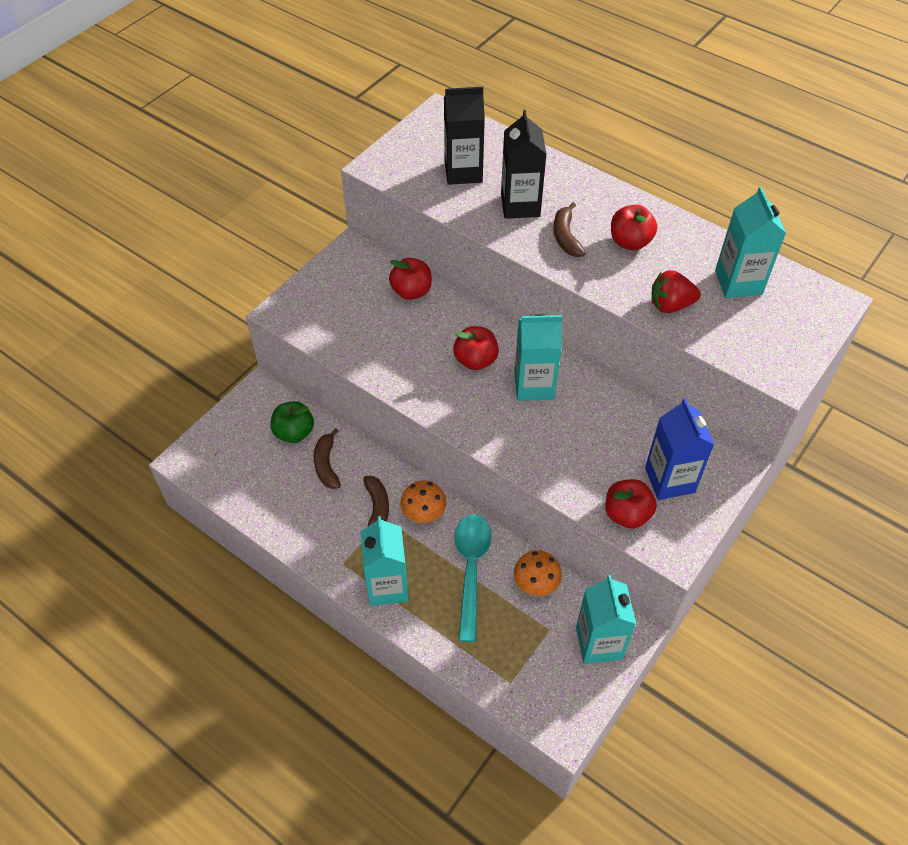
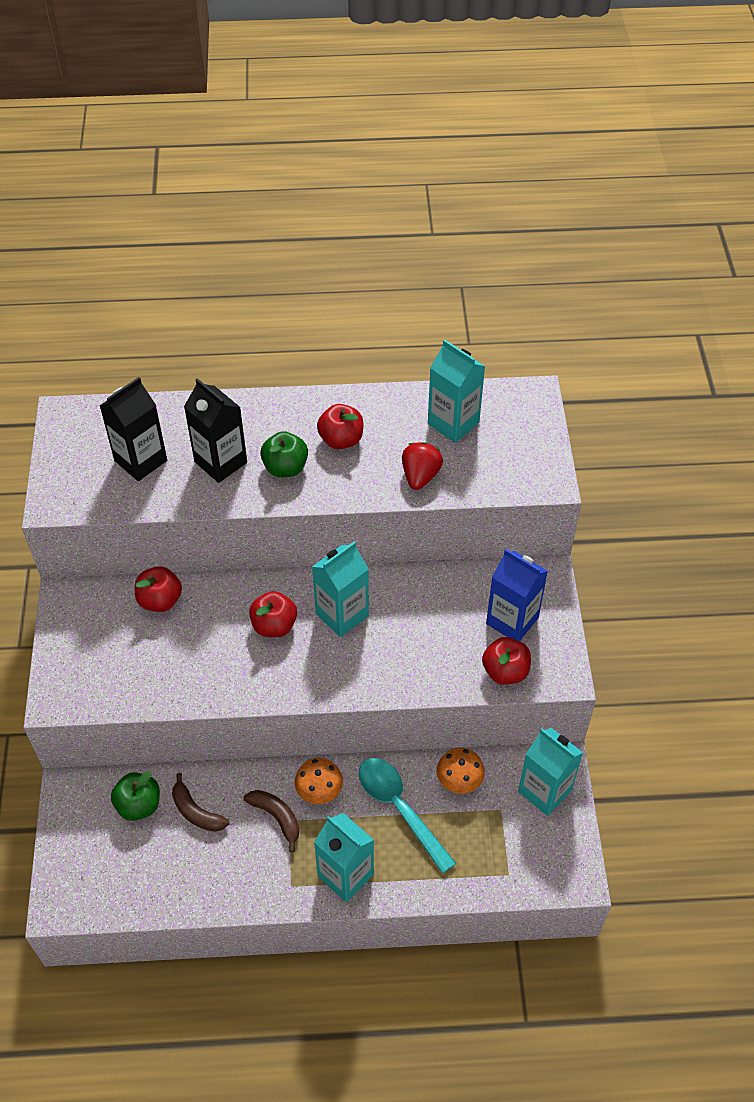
camera: 40 degrees left, 0 degrees up
brown banana [554,202,586,257] -> green apple [260,431,308,477]
red strawberry [652,270,701,313] -> red strawberry turned 150 degrees clockwise [402,442,443,490]

